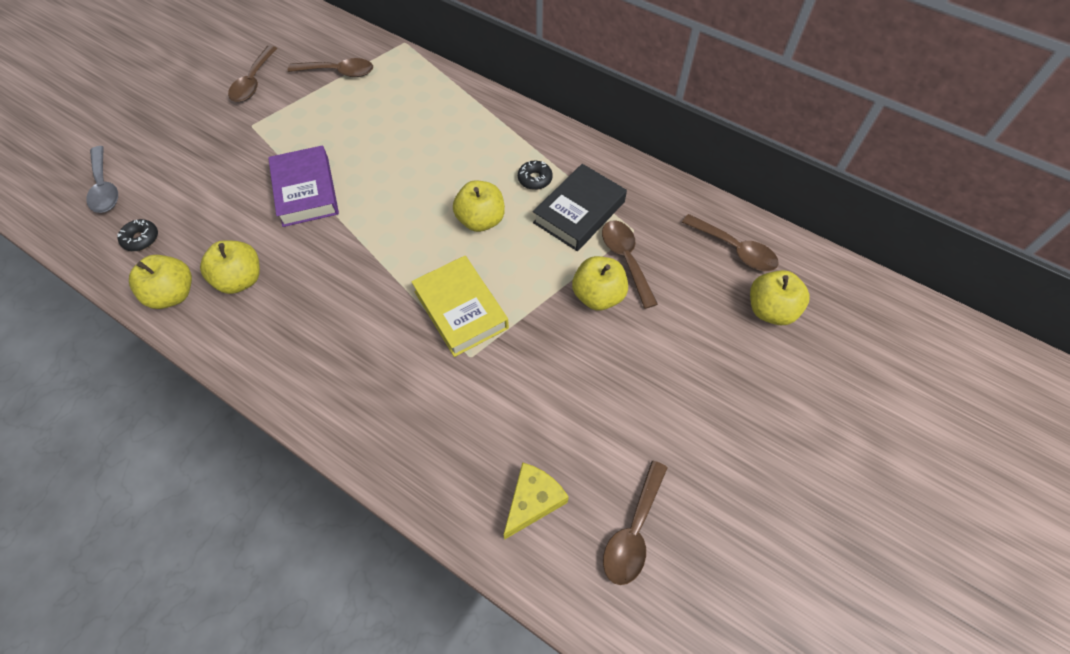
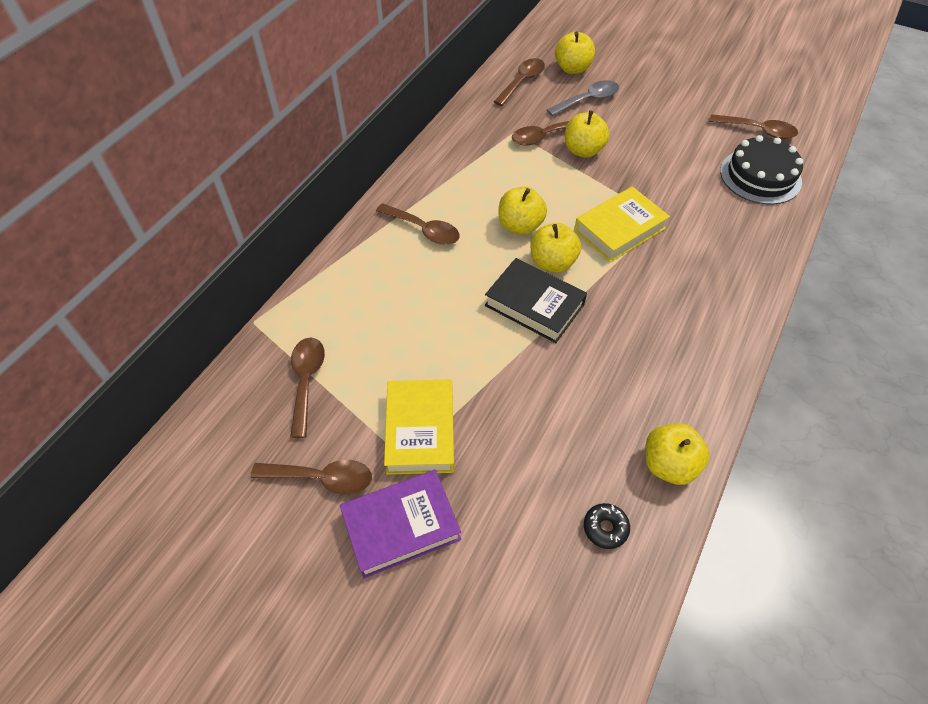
camera: 95 degrees left, 5 degrees down
grey spoon [86,146,118,213] -> grey spoon moved to [547,80,619,116]
yellow apple [200,240,260,294] -> yellow apple moved to [530,223,581,273]
purple book [268,146,339,227] -> purple book moved to [340,470,461,578]
yellow cheese [503,462,569,540] -> black cake [720,135,803,205]
black donut [518,161,552,190] -> none
black book [533,164,627,251] -> black book moved to [485,258,587,343]
none -> brown spoon [376,203,460,245]
none -> yellow book [384,379,454,475]

